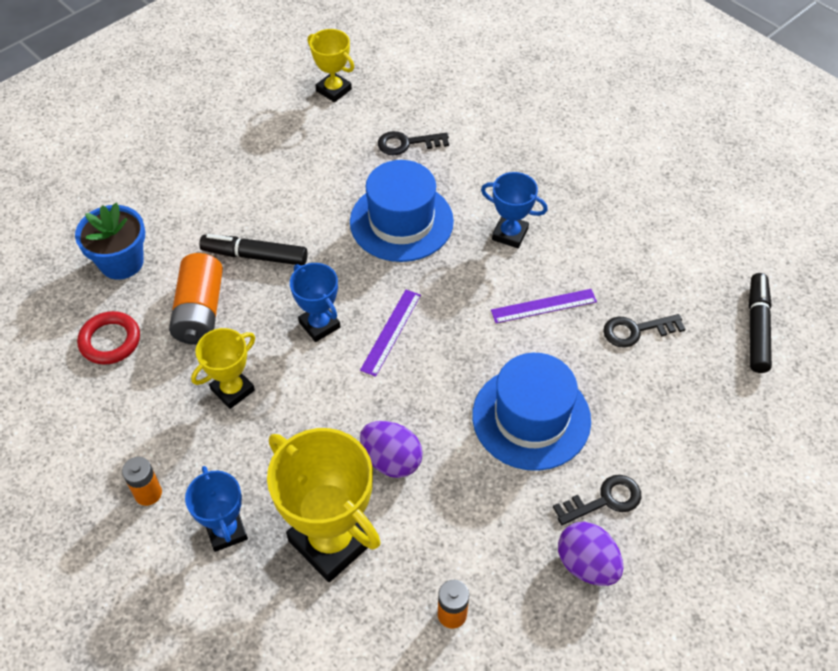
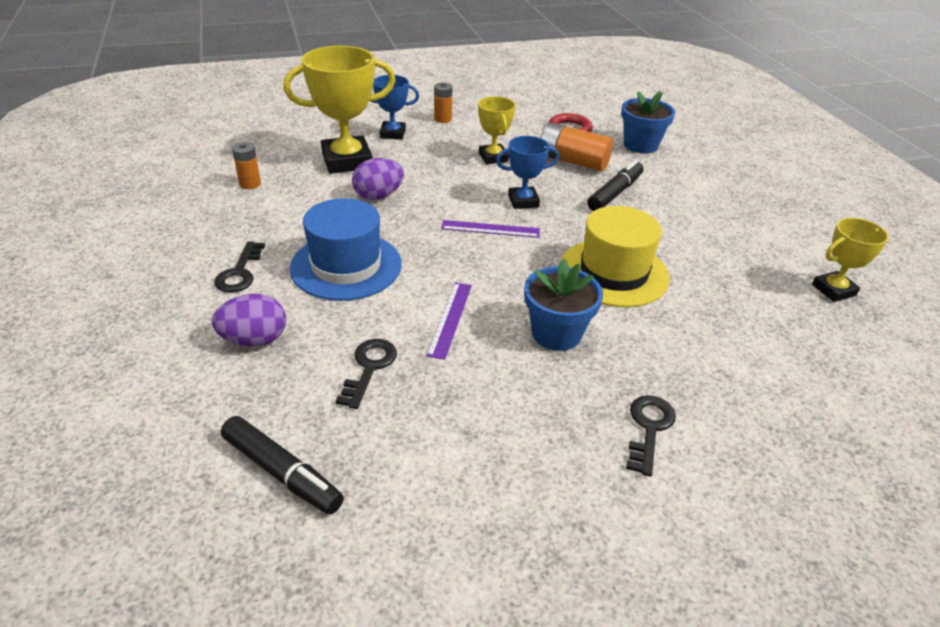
camera: 115 degrees right, 15 degrees down
blue hat [350,160,454,262] -> yellow hat [561,206,670,307]
purple ruler [360,290,421,377] -> purple ruler turned 45 degrees counterclockwise [441,220,540,238]
black key [378,131,449,155] -> black key moved to [626,395,676,477]
blue trophy [481,172,548,248] -> blue flower pot [524,258,603,351]
purple egg [558,522,624,586] -> purple egg moved to [212,294,286,347]

